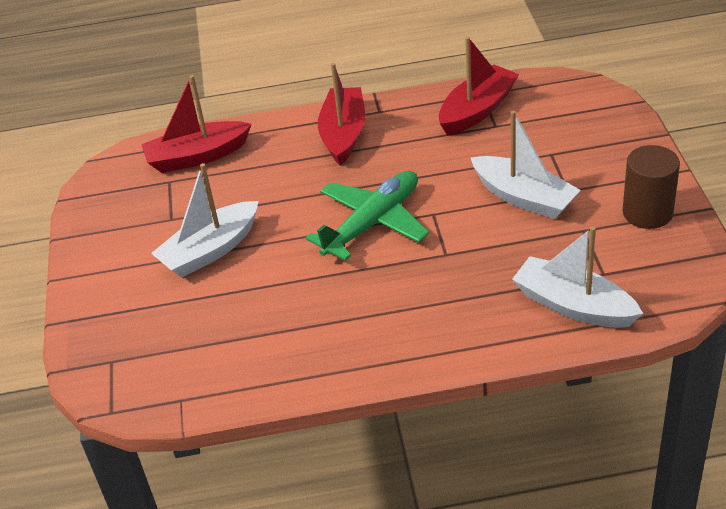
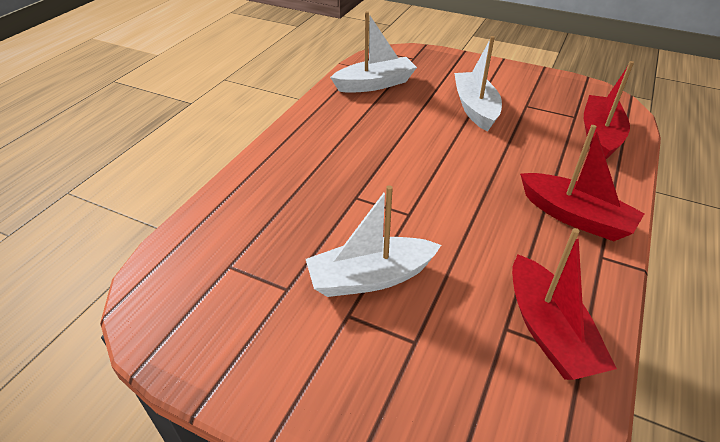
camera: 120 degrees right, 0 degrees up
green plane [306,171,429,261] -> none
white boat [512,226,643,328] -> white boat moved to [330,11,417,93]
brown cylinder [622,145,680,229] -> none

